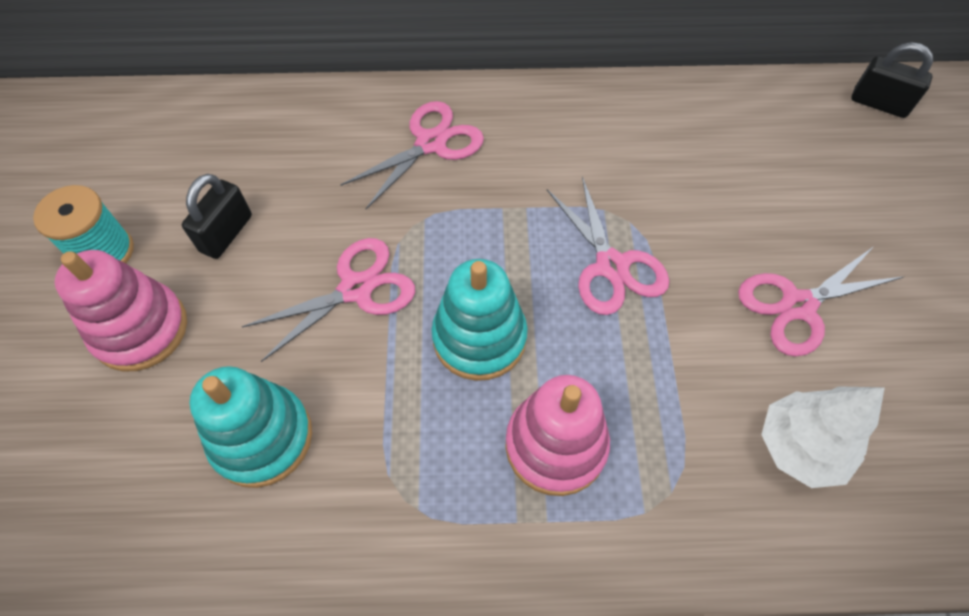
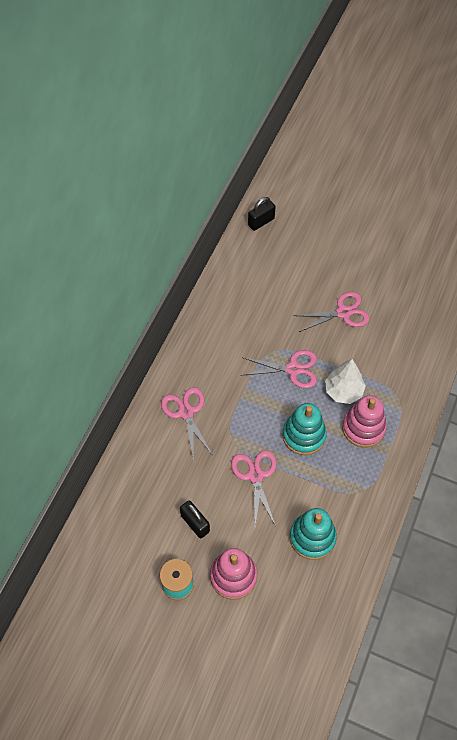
camera: 65 degrees left, 0 degrees up
pink scissors [738,247,904,357] -> pink scissors turned 105 degrees counterclockwise [293,292,370,332]
white tree [761,386,885,488] -> white tree moved to [325,359,366,404]

